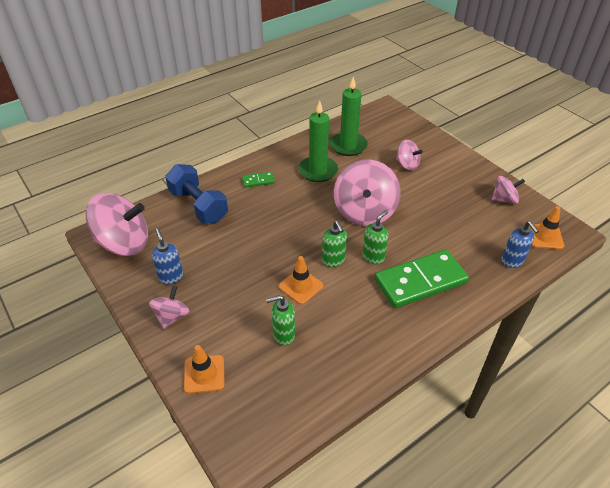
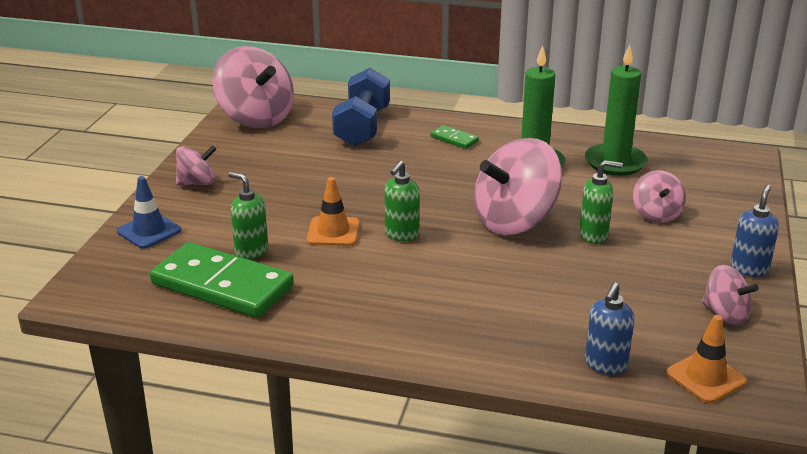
camera: 50 degrees right, 15 degrees down
blue soap dispenser [152,228,183,284] -> blue soap dispenser moved to [730,184,779,277]
orange traffic cone [184,345,224,394] -> blue traffic cone [117,176,181,249]
green soap dispenser [362,210,388,264] -> green soap dispenser moved to [579,160,623,244]
green domino [375,250,469,308] -> green domino moved to [150,242,294,318]

